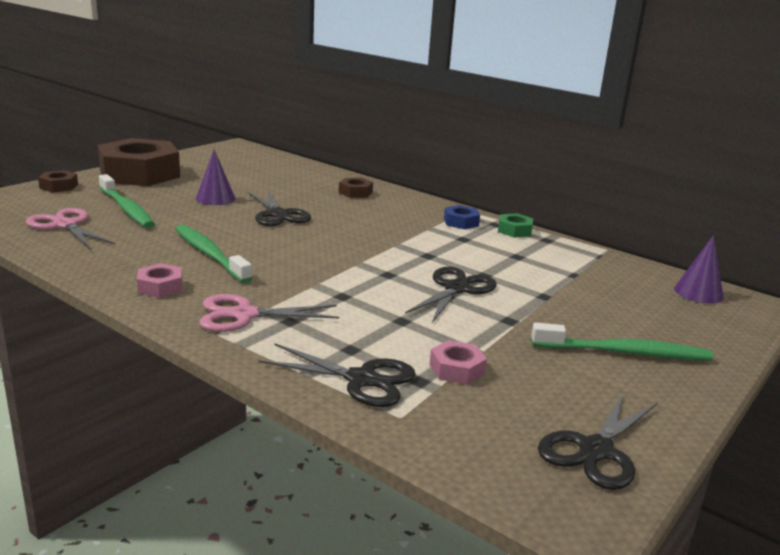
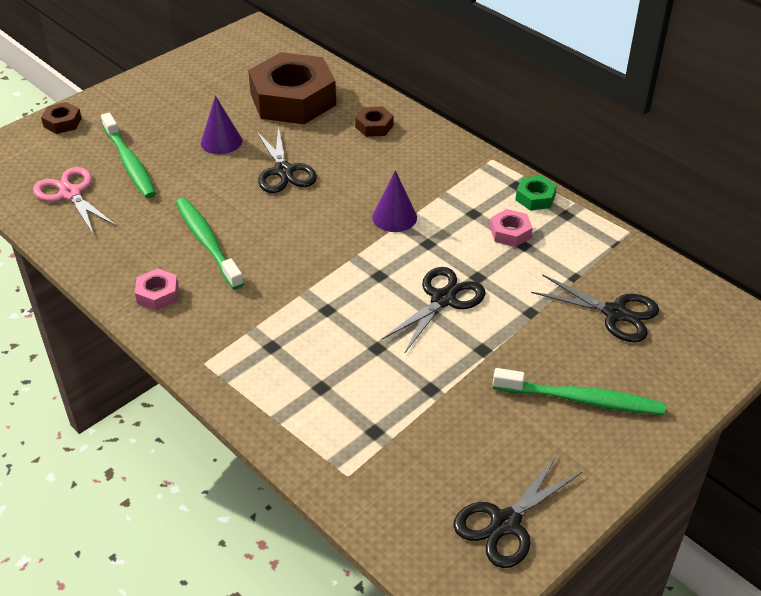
camera: 10 degrees right, 20 degrees up
brown nut [98,138,180,186] -> brown nut moved to [248,52,336,124]
pink scissors [200,294,339,332] -> none
black scissors [258,343,416,407] -> black scissors moved to [531,274,659,342]
pink nut [429,340,487,385] -> pink nut moved to [490,209,533,247]
blue nut [444,205,480,229] -> none
purple cone [674,235,724,304] -> purple cone moved to [372,170,417,232]

